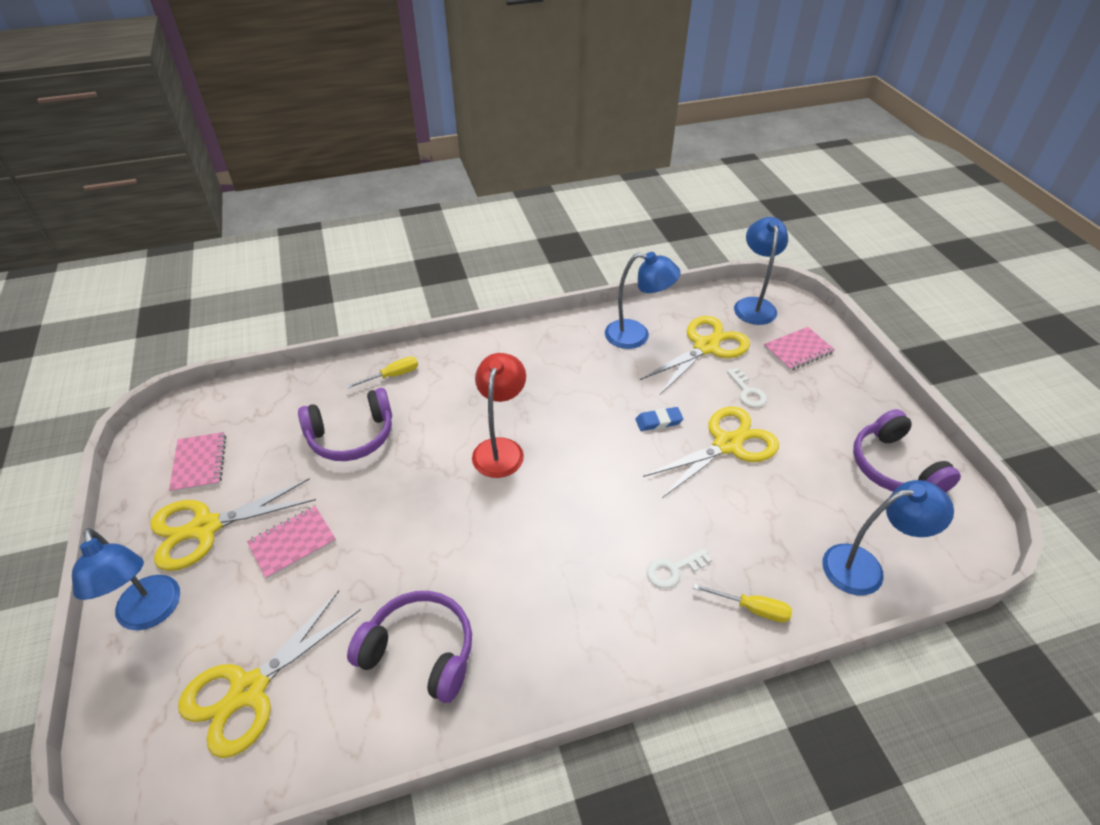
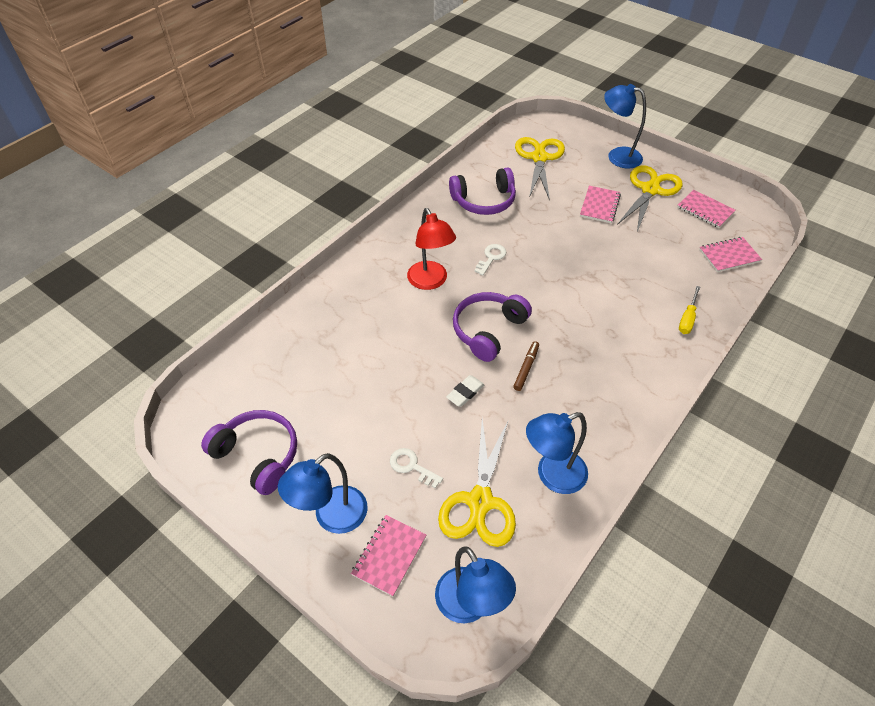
camera: 145 degrees right, 5 degrees up
purple headphones [298,388,392,461] -> purple headphones moved to [453,292,532,362]
red lamp [472,353,526,478] -> red lamp moved to [407,208,456,290]
blue eraser [635,407,683,431] -> white eraser [446,375,485,407]
yellow scissors [643,406,779,498] -> none
white key [647,548,712,588] -> white key moved to [474,244,506,275]
yellow screwdriver [693,583,792,623] -> none
blue lamp [823,480,954,595] -> blue lamp moved to [278,453,368,534]
none -> brown marker [513,341,539,391]
none -> pink notebook [699,237,762,272]

